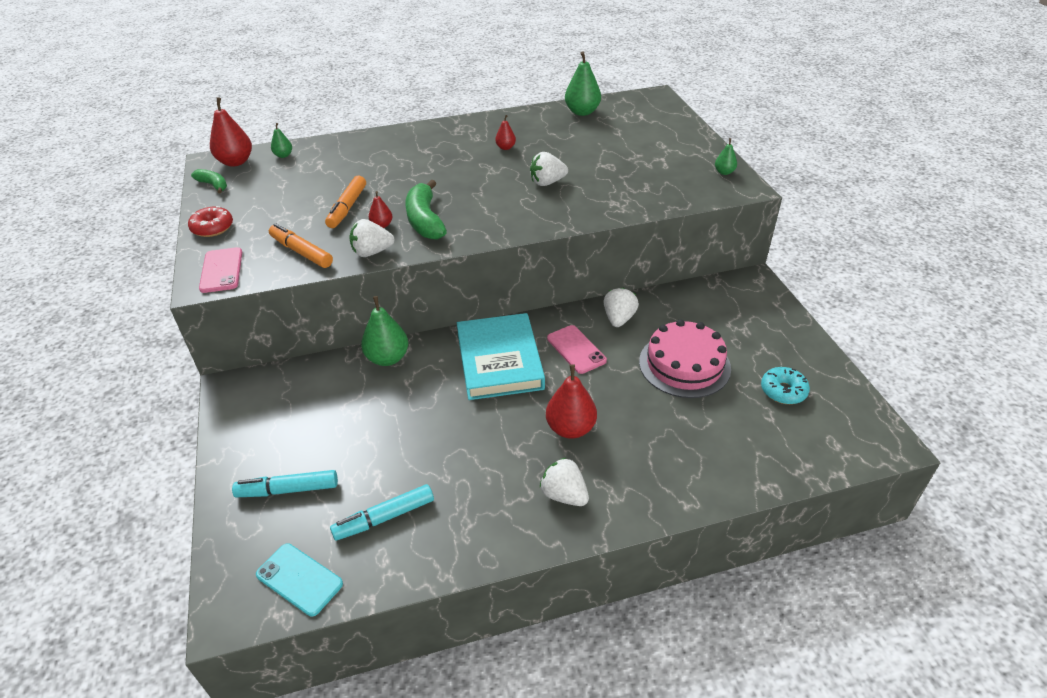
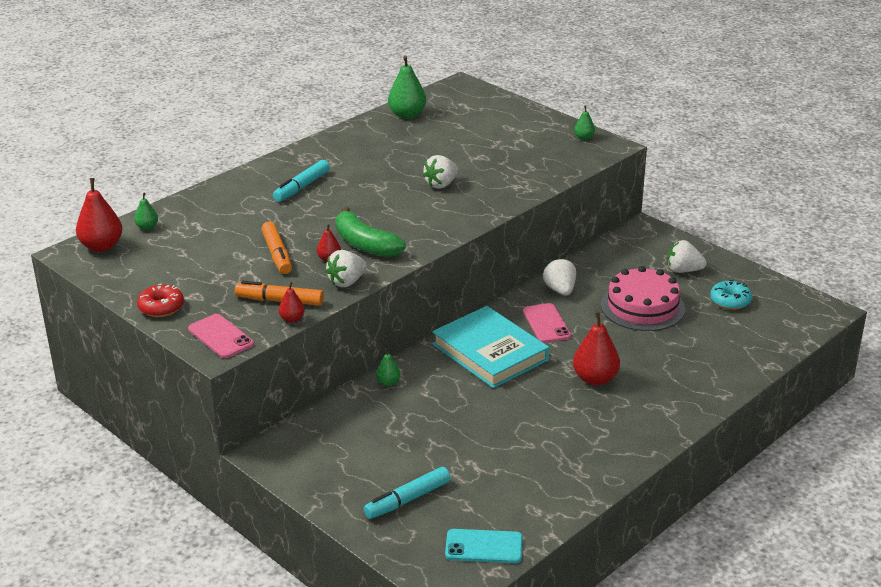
camera: 30 degrees left, 10 degrees down
green banana [191,169,227,194] -> none
turquoise marker [330,484,434,541] -> turquoise marker moved to [273,160,330,202]
green pear [361,296,408,366] -> green pear [376,348,401,386], size x0.53
red pear [495,115,516,150] -> red pear moved to [279,282,305,323]
white strawberry [540,458,589,506] -> white strawberry moved to [668,240,707,273]
pink phone [547,325,607,374] -> pink phone turned 45 degrees clockwise [523,303,571,343]

